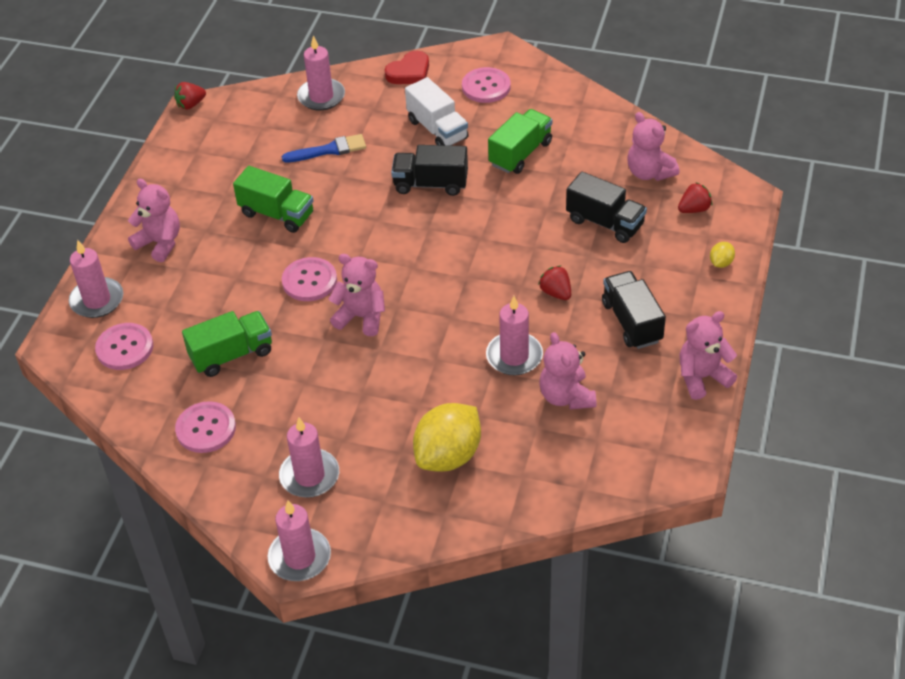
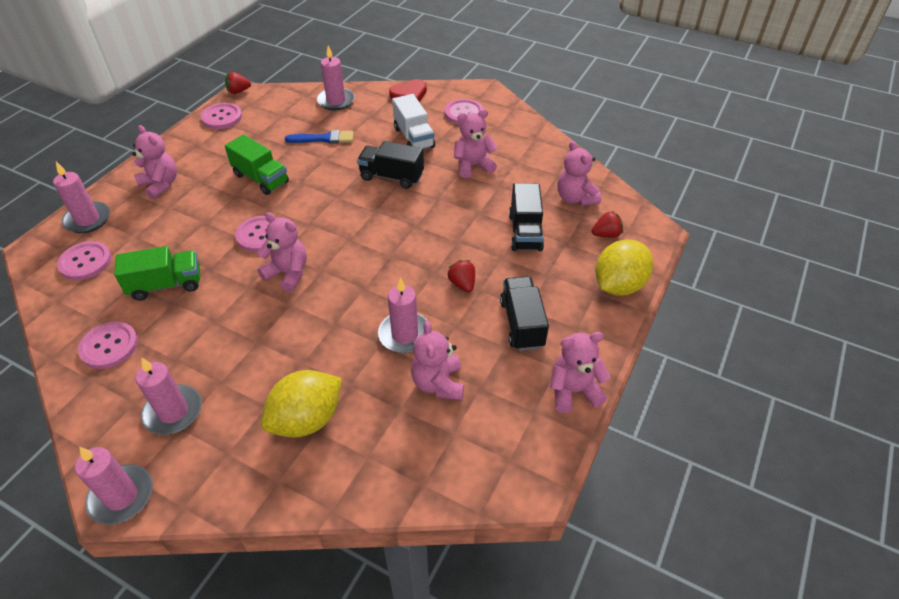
camera: 10 degrees right, 0 degrees up
green truck [488,109,552,174] -> pink teddy bear [454,109,498,178]
black truck [566,172,647,243] -> black truck turned 45 degrees clockwise [509,183,544,251]
yellow lemon [710,242,735,268] -> yellow lemon [595,239,653,296], size x2.34
none -> pink button [201,103,242,129]

